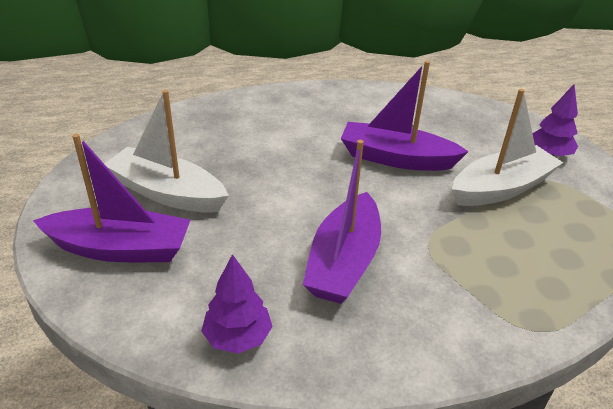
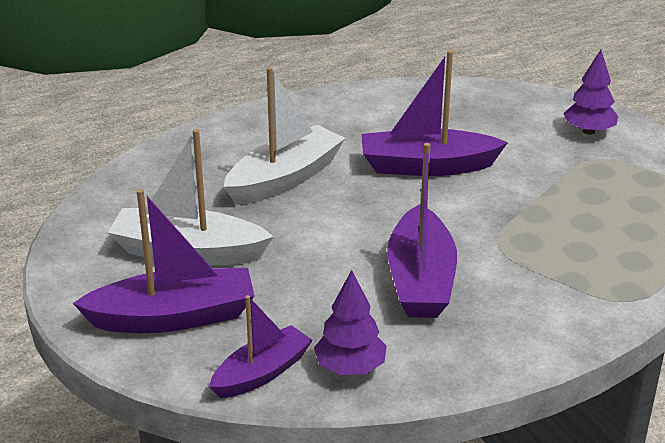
camera: 15 degrees left, 5 degrees down
white boat [452,89,563,206] -> white boat moved to [224,67,345,205]
none -> purple boat [209,295,313,398]

